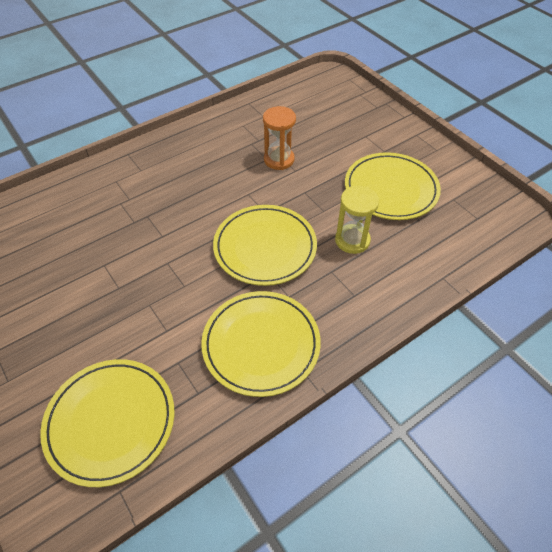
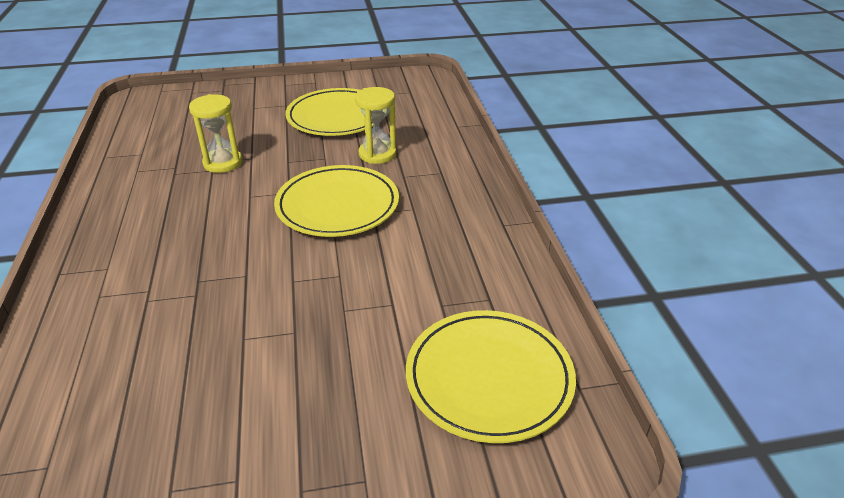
camera: 65 degrees left, 15 degrees down
yellow plate [201,291,321,397] -> none
orange hourglass [263,106,296,170] -> yellow hourglass [189,94,242,173]

